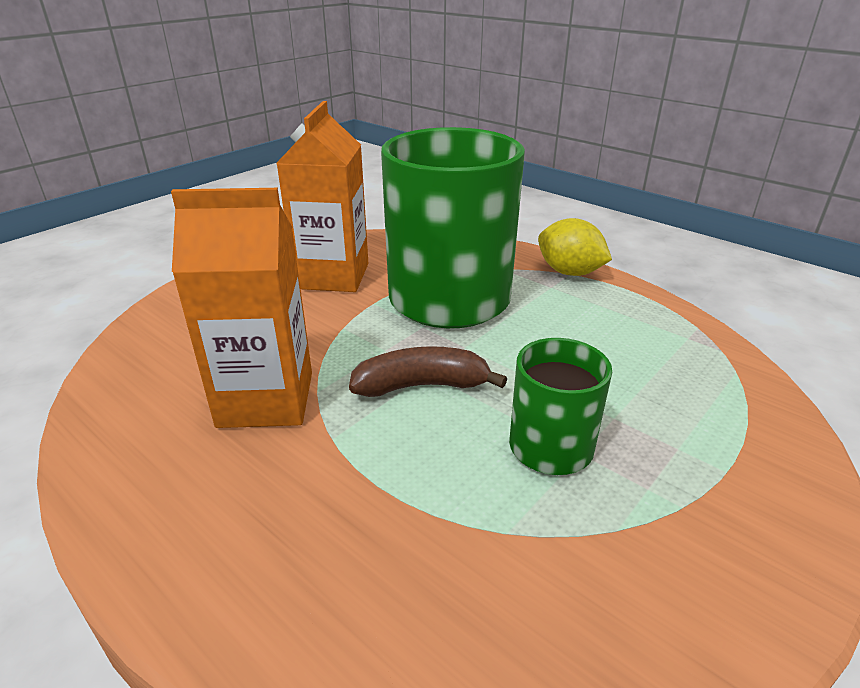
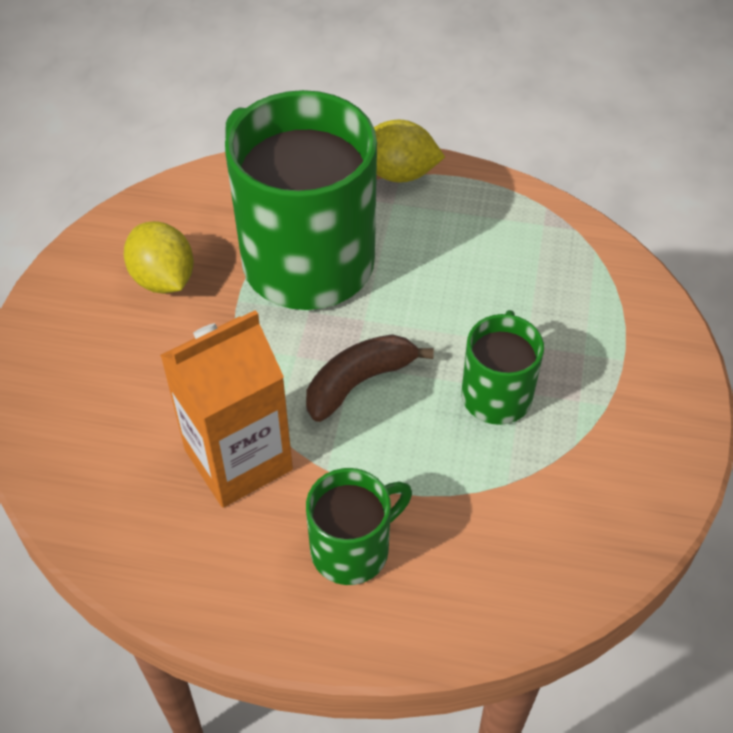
camera: 30 degrees left, 20 degrees up
orange carton [277,101,368,292] -> yellow lemon [124,221,194,294]
none -> green mug [306,468,412,585]

